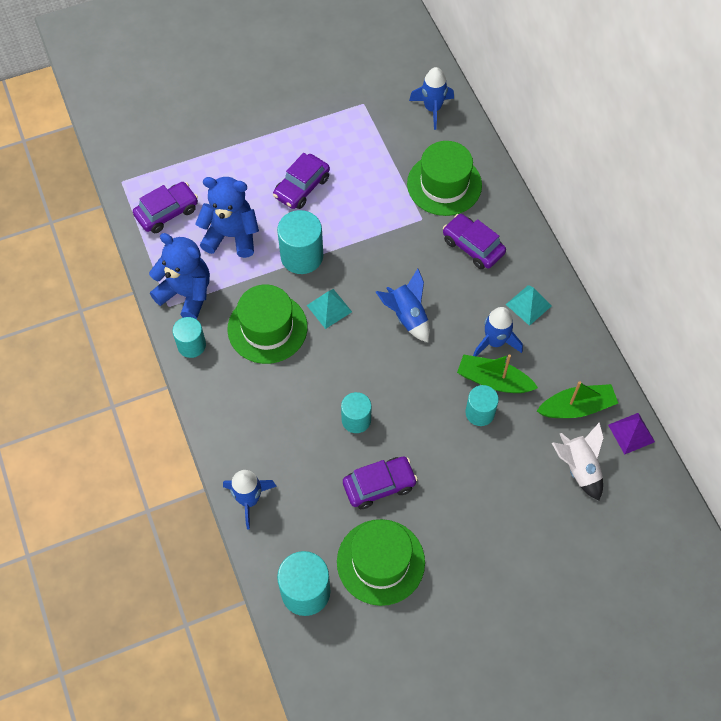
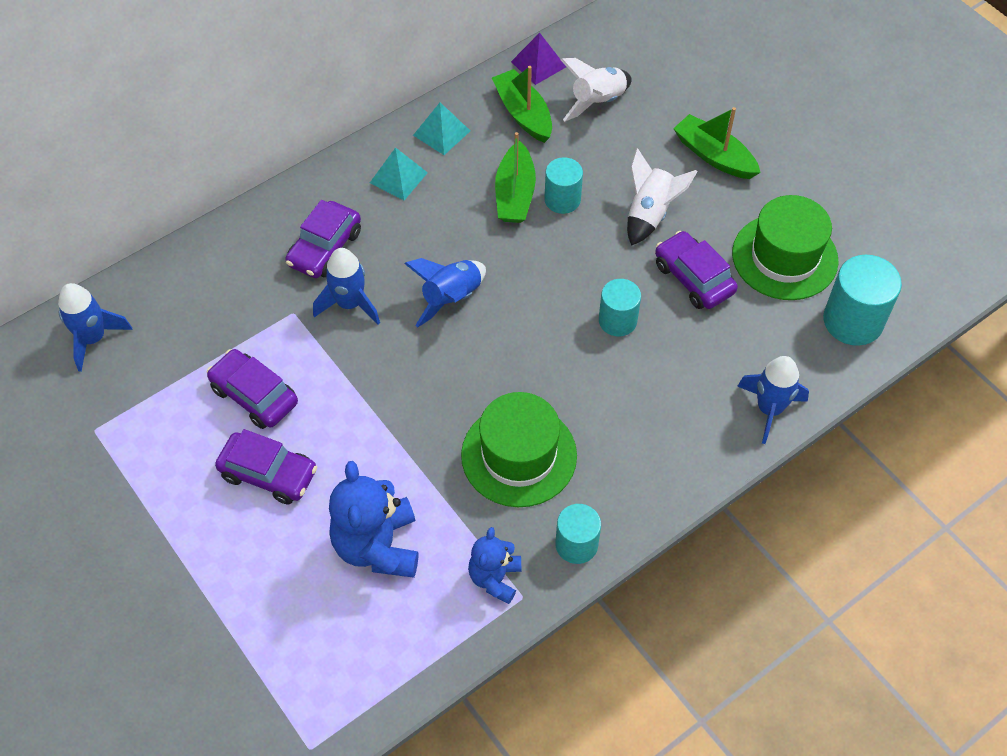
camera: 105 degrees left, 5 degrees down
purple car [133,182,198,233] -> purple car moved to [207,349,298,429]
blue teddy bear [149,233,210,319] -> blue teddy bear [468,527,521,604], size x0.60
turquoise cylinder [277,210,323,274] -> none
turquoise pyramid [307,289,352,329] -> turquoise pyramid moved to [413,103,470,155]
green hat [407,141,482,216] -> none
blue rocket [473,307,523,356] -> blue rocket moved to [313,248,380,324]
none -> white rocket [627,148,698,246]
none -> green boat [673,107,761,179]

